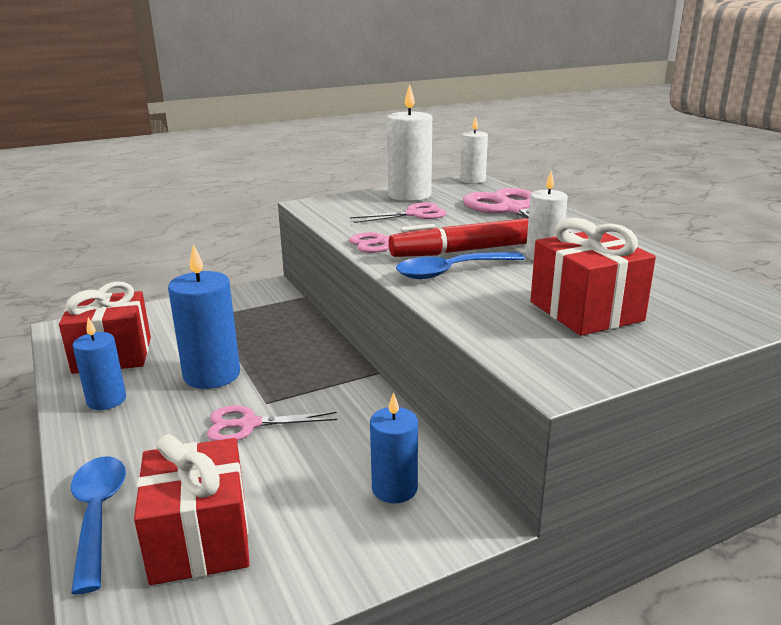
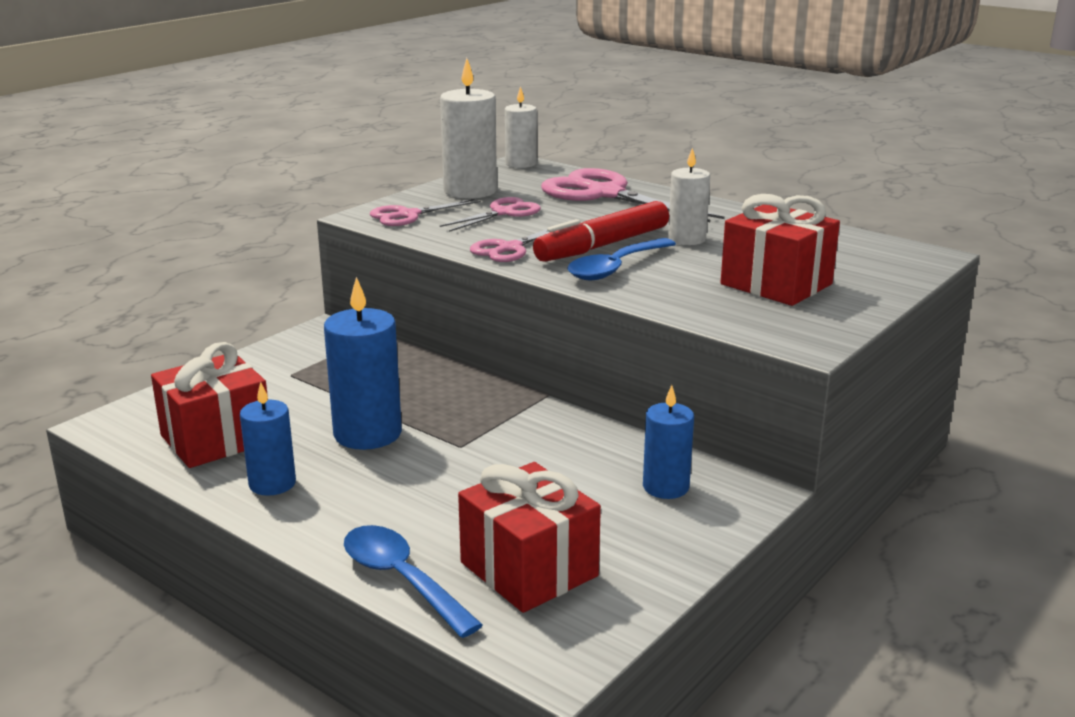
camera: 25 degrees left, 0 degrees up
pink scissors [207,406,337,441] -> pink scissors moved to [370,199,481,226]

